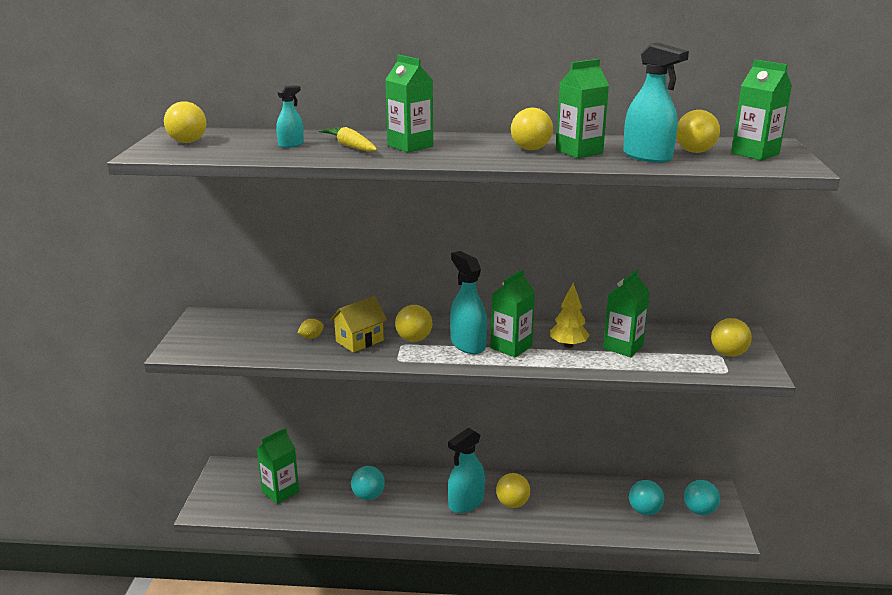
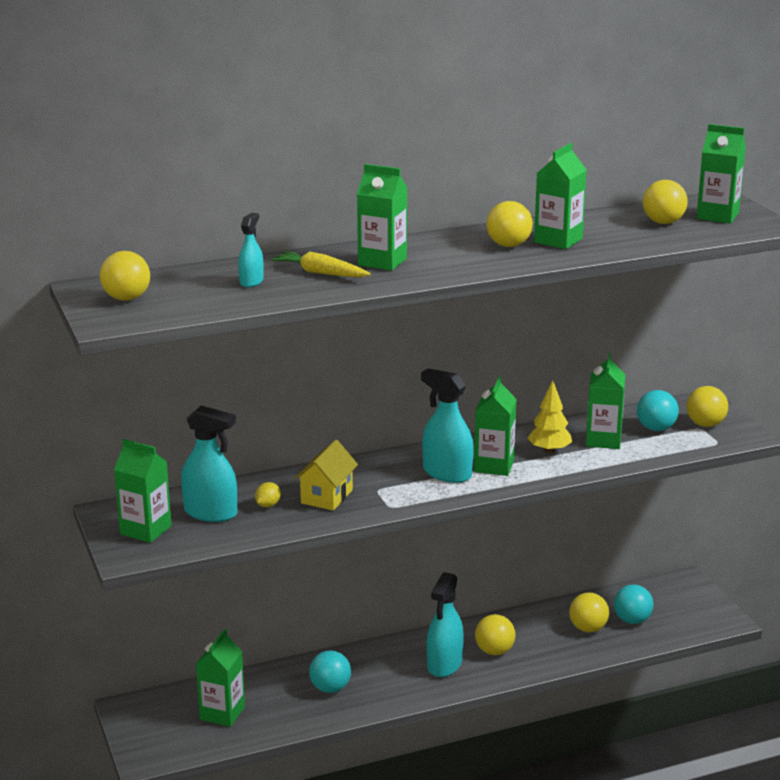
camera: 25 degrees left, 0 degrees up
yellow ball [395,305,432,342] -> yellow ball moved to [569,592,609,632]
turquoise spray bottle [623,42,689,163] -> turquoise spray bottle moved to [181,406,237,522]
turquoise ball [684,480,720,515] -> turquoise ball moved to [637,390,679,431]
none -> green carton [114,439,172,543]

